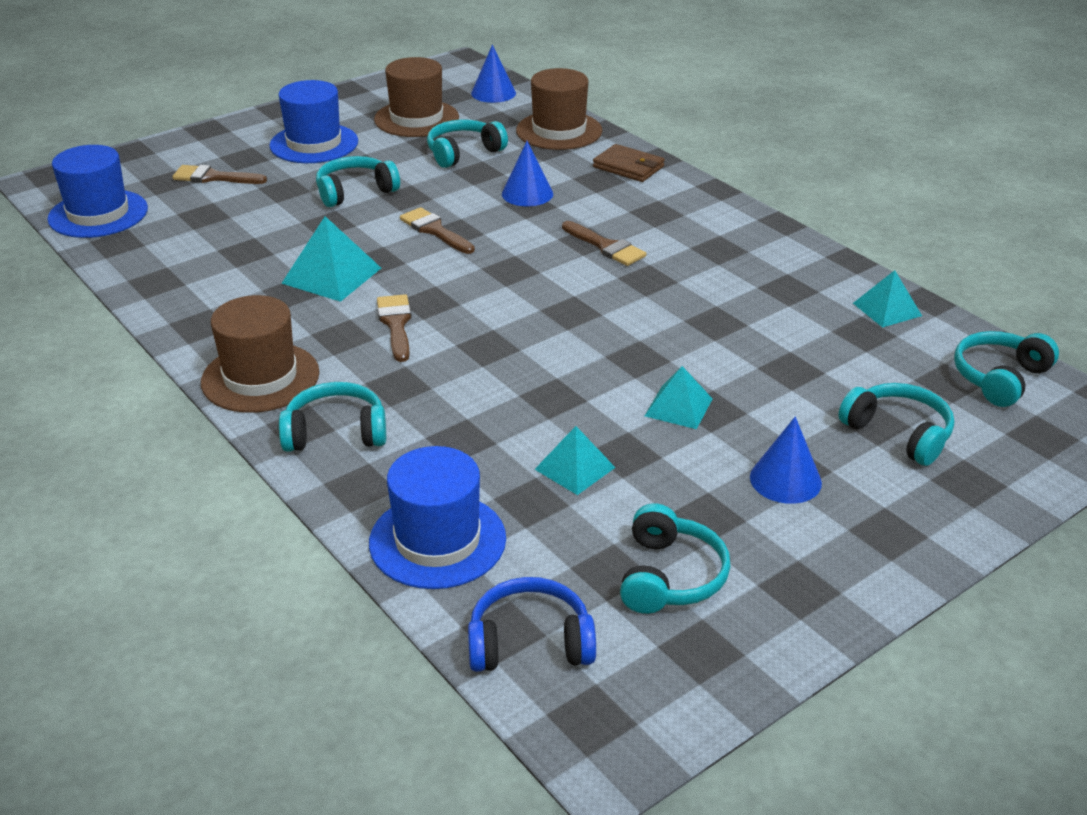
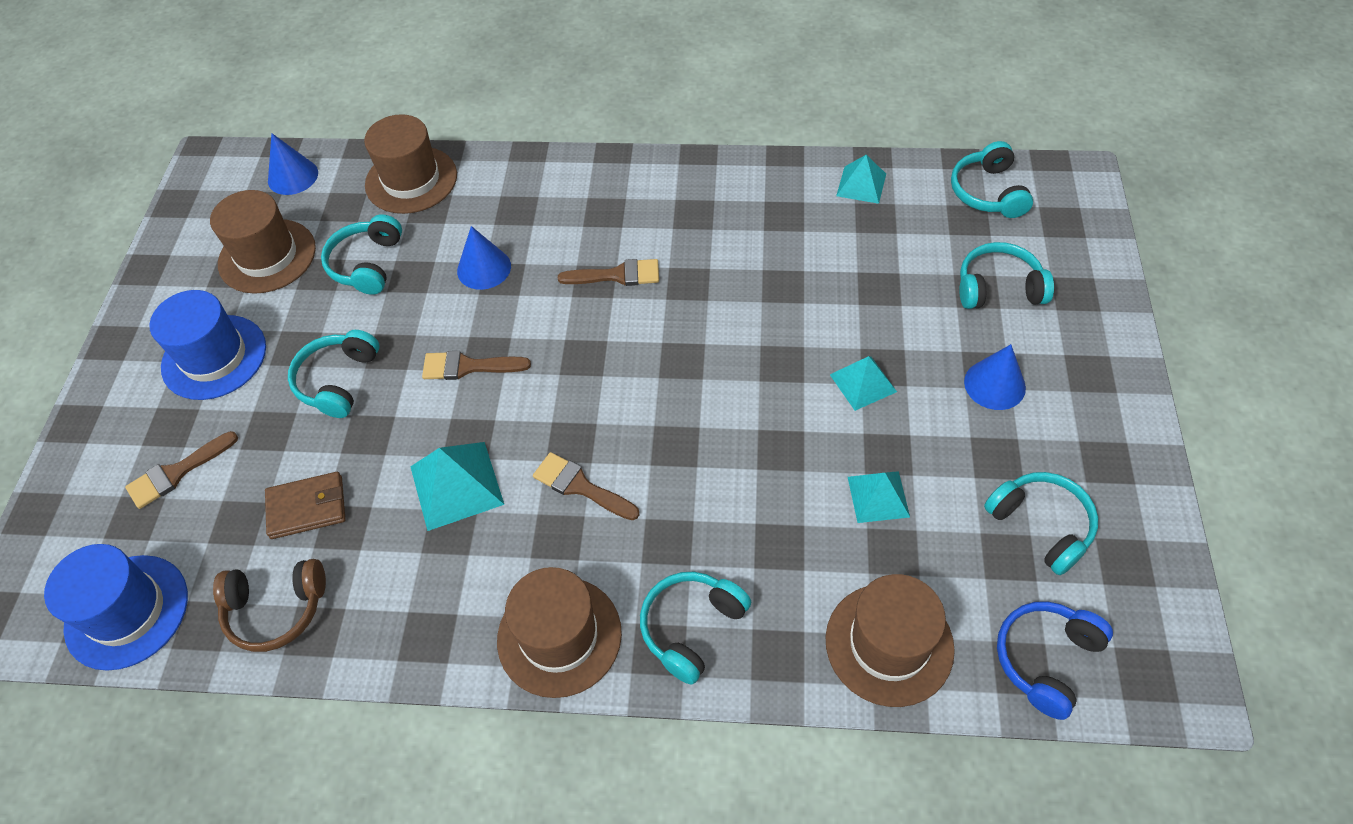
camera: 45 degrees left, 20 degrees up
blue hat [369,446,506,589] -> brown hat [825,574,955,707]
brown wallet [593,144,665,182] -> brown wallet moved to [265,472,346,539]
none -> brown headphones [213,559,326,652]

